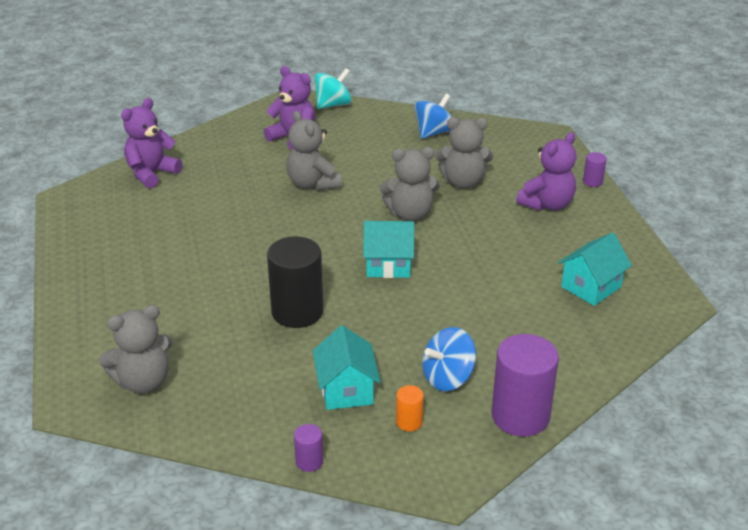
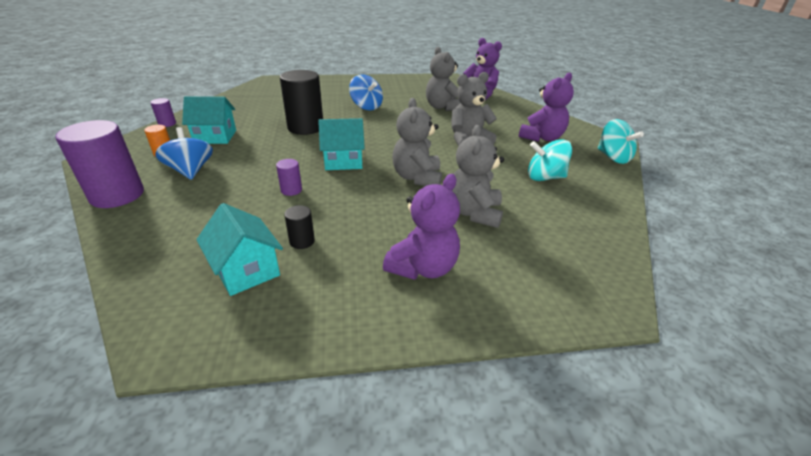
camera: 95 degrees right, 0 degrees up
grey teddy bear [99,305,172,394] -> grey teddy bear moved to [426,47,461,111]
turquoise house [363,221,414,278] -> turquoise house turned 75 degrees clockwise [318,118,365,170]
blue spinning top [415,94,452,139] -> blue spinning top moved to [349,74,383,111]
purple teddy bear [516,132,576,211] -> purple teddy bear turned 105 degrees counterclockwise [383,174,460,280]
purple cylinder [583,152,607,187] -> purple cylinder moved to [276,159,302,196]
none -> black cylinder [284,205,315,249]
none -> turquoise spinning top [528,139,572,181]

